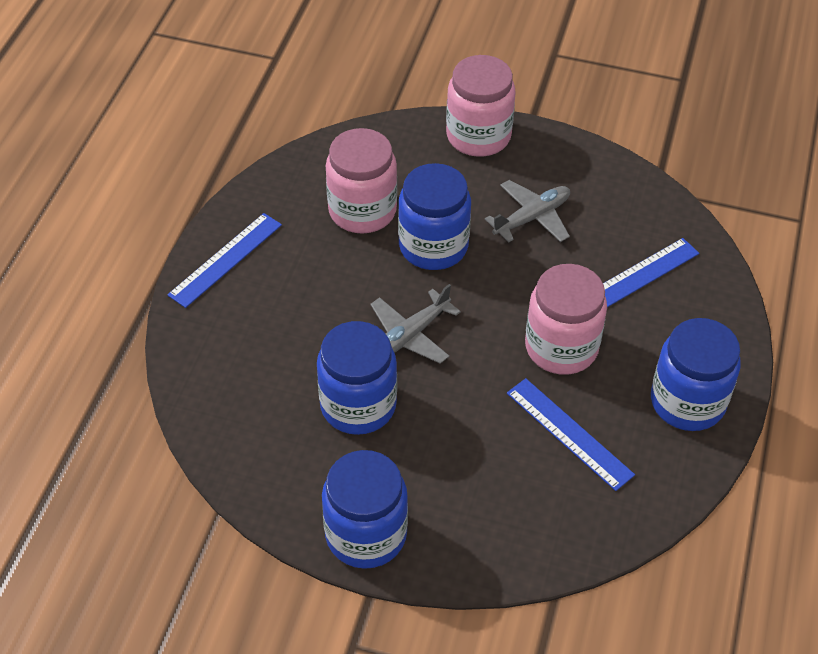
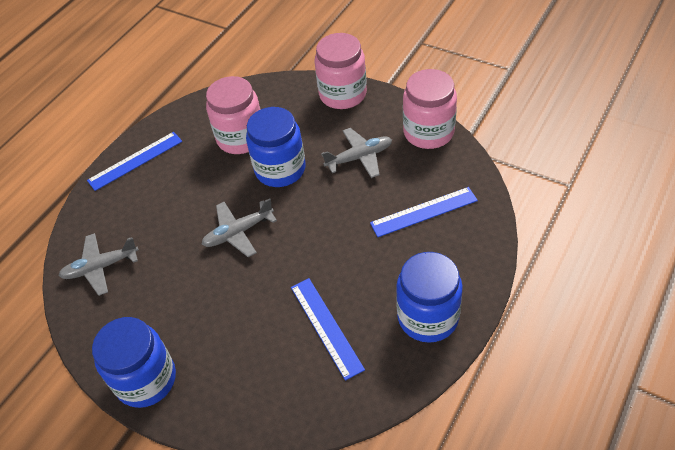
camera: 20 degrees right, 0 degrees up
blue jar [317,321,397,435] -> none
pink jar [525,264,607,375] -> pink jar moved to [403,69,457,149]
none -> grey plane [58,233,139,296]

